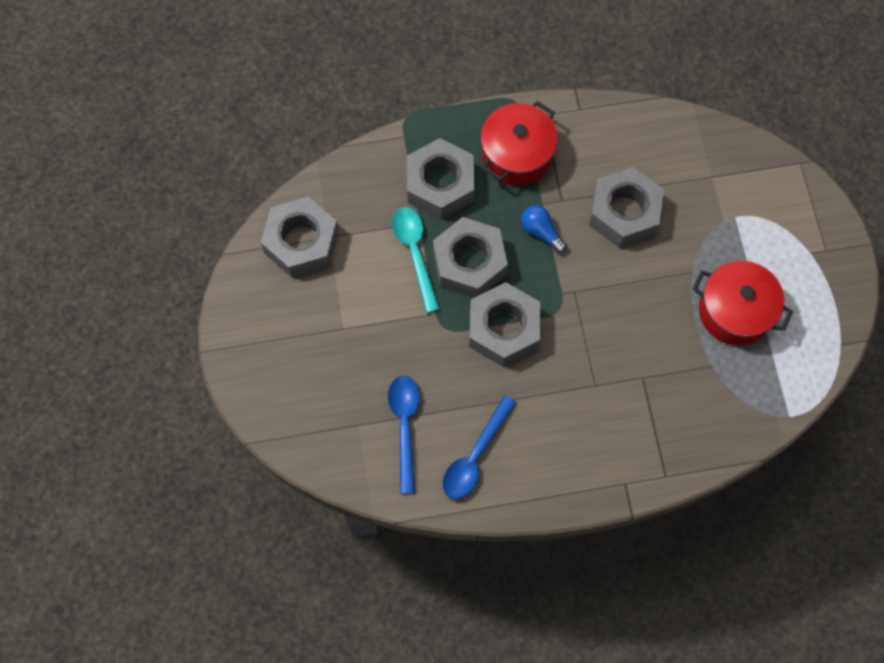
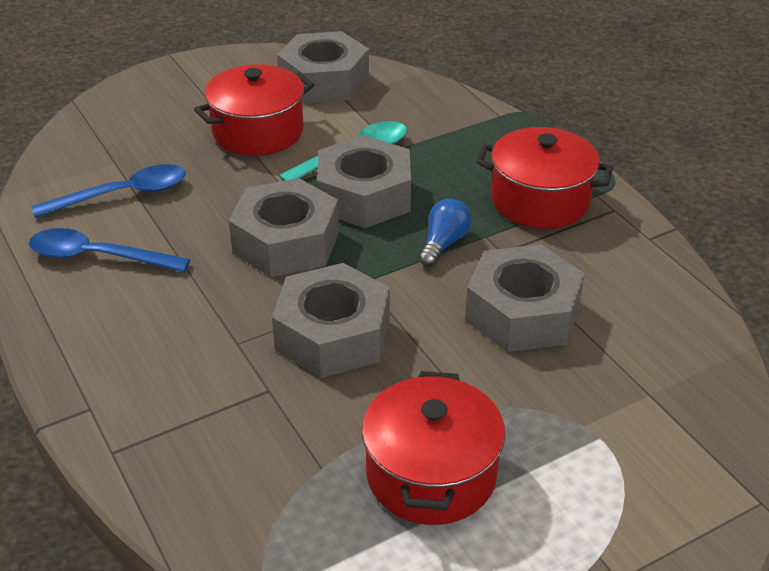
camera: 70 degrees right, 30 degrees down
grey nut [407,138,475,220] -> grey nut moved to [272,263,390,378]
none -> red pot [194,64,314,156]

